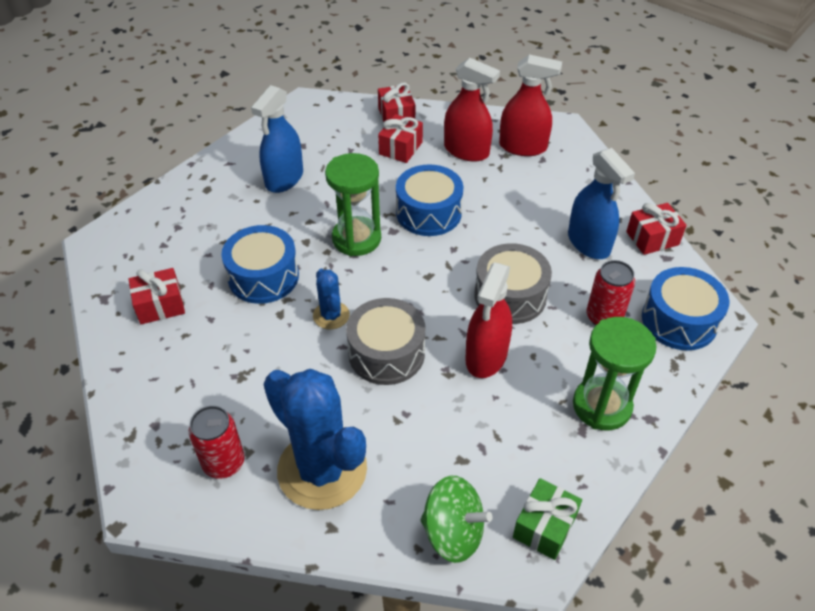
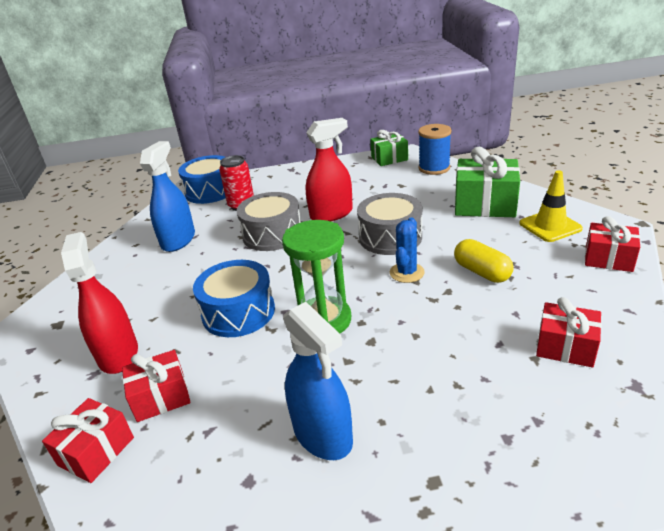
camera: 135 degrees left, 15 degrees down
red can [189,406,245,479] -> yellow traffic cone [519,170,583,242]
blue drum [221,225,299,304] -> none
blue spray bottle [251,85,303,193] -> blue spray bottle turned 75 degrees clockwise [283,302,353,460]
blue cactus [263,369,367,510] -> green gift [455,147,520,217]
green spinning top [421,476,493,563] -> blue spool [418,124,452,175]
red spray bottle [499,54,562,156] -> none
green hourglass [573,317,657,431] -> none
red gift [626,203,687,255] -> red gift moved to [585,216,640,272]
none -> yellow capsule [454,239,514,283]

